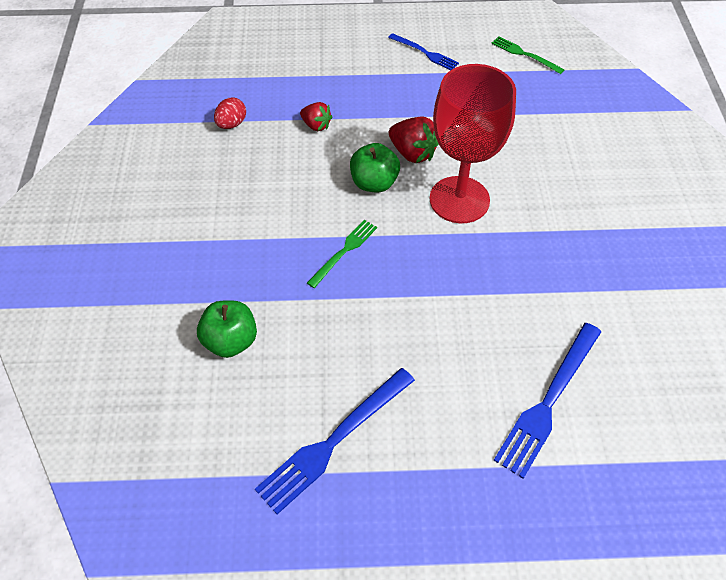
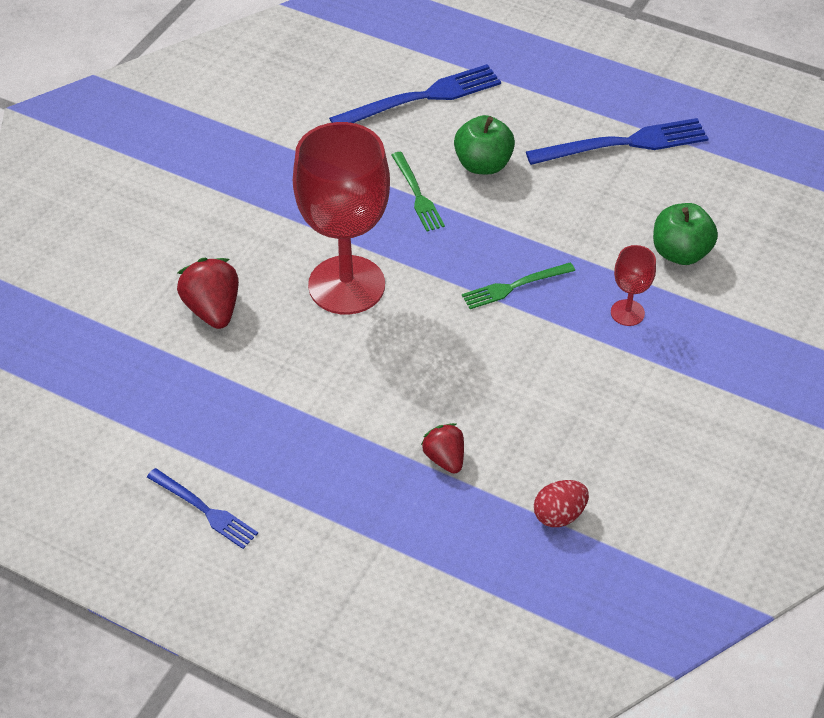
camera: 150 degrees left, 5 degrees down
green apple [350,143,400,193] -> green apple moved to [454,115,515,174]
blue fork [388,33,459,70] -> blue fork turned 150 degrees clockwise [147,468,258,549]
red strawberry [389,117,439,163] -> red strawberry moved to [177,258,239,329]
green fork [491,36,565,74] -> green fork moved to [392,152,445,232]
none -> red goblet [611,245,656,326]

